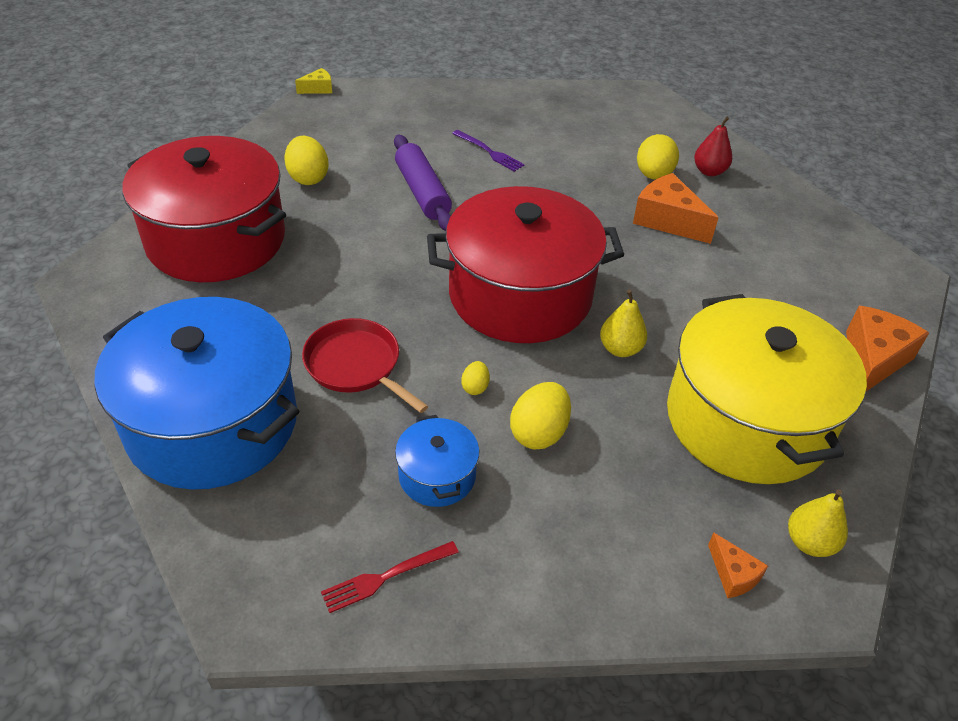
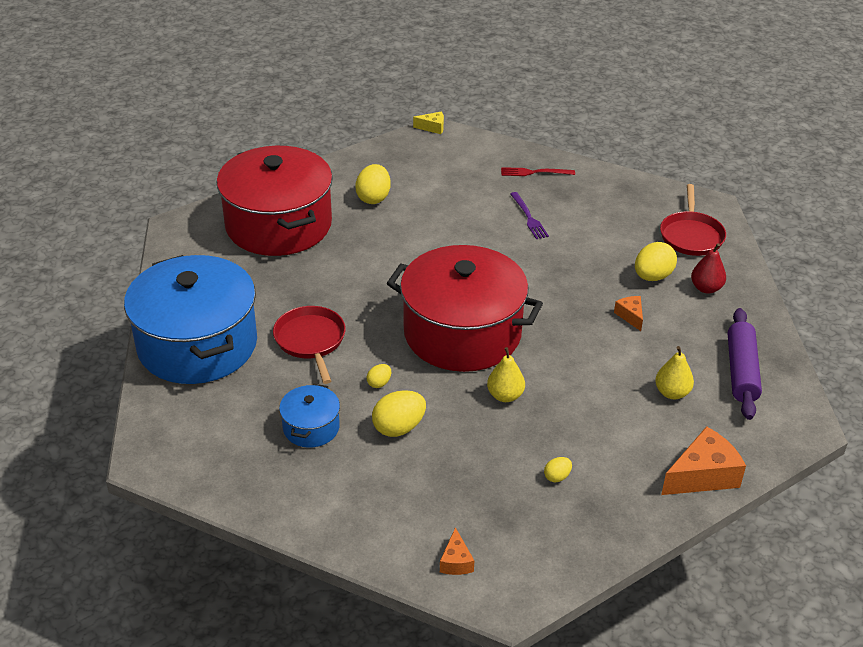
camera: 30 degrees right, 5 degrees down
red fork [321,541,459,613] -> red fork moved to [501,167,575,176]
purple rolling pin [394,135,452,231] -> purple rolling pin moved to [728,308,762,420]
orange cheese [633,173,719,244] -> orange cheese [614,296,643,331], size x0.52
yellow pot [667,294,867,484] -> yellow egg [544,457,572,482]
yellow pear [788,489,848,557] -> yellow pear moved to [655,346,694,399]
none -> red pan [660,184,726,256]

